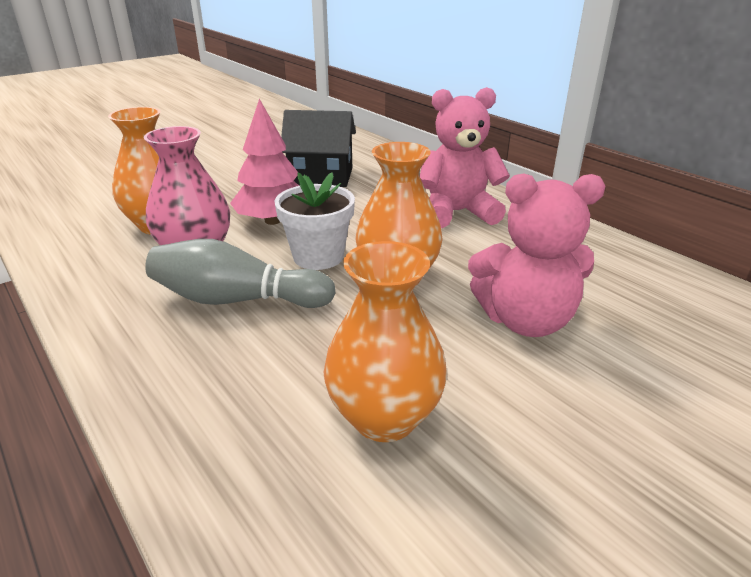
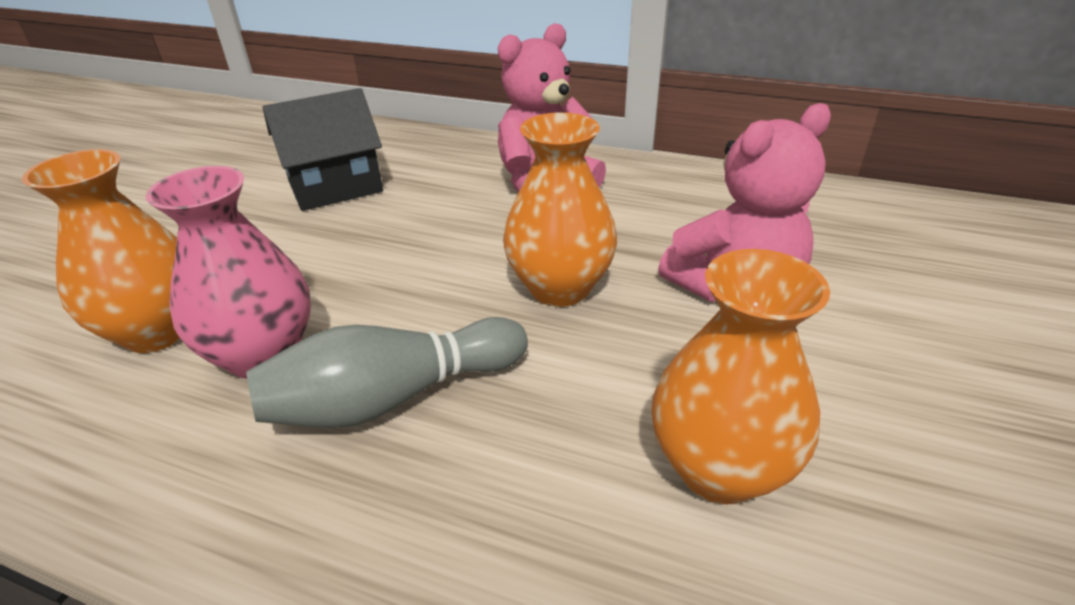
camera: 30 degrees left, 5 degrees up
pink tree [230,99,299,225] -> none
white flower pot [274,172,355,270] -> none

